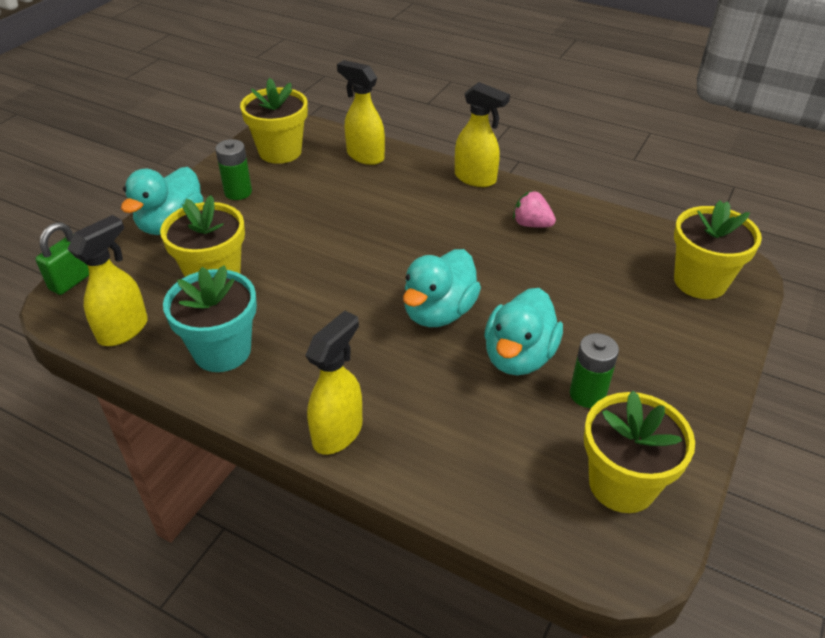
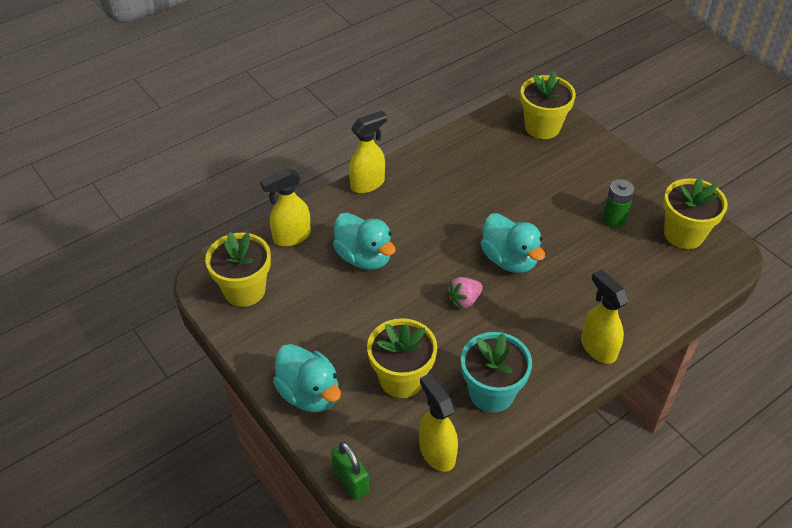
camera: 65 degrees left, 5 degrees up
green battery [215,139,252,200] -> none
turquoise duck [484,288,563,375] -> turquoise duck moved to [333,213,396,270]
pink strawberry [513,191,556,228] -> pink strawberry moved to [447,277,483,309]

